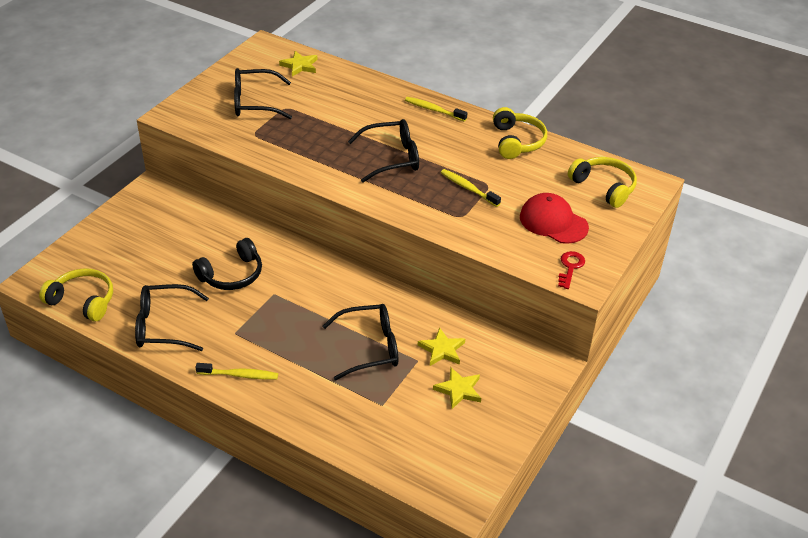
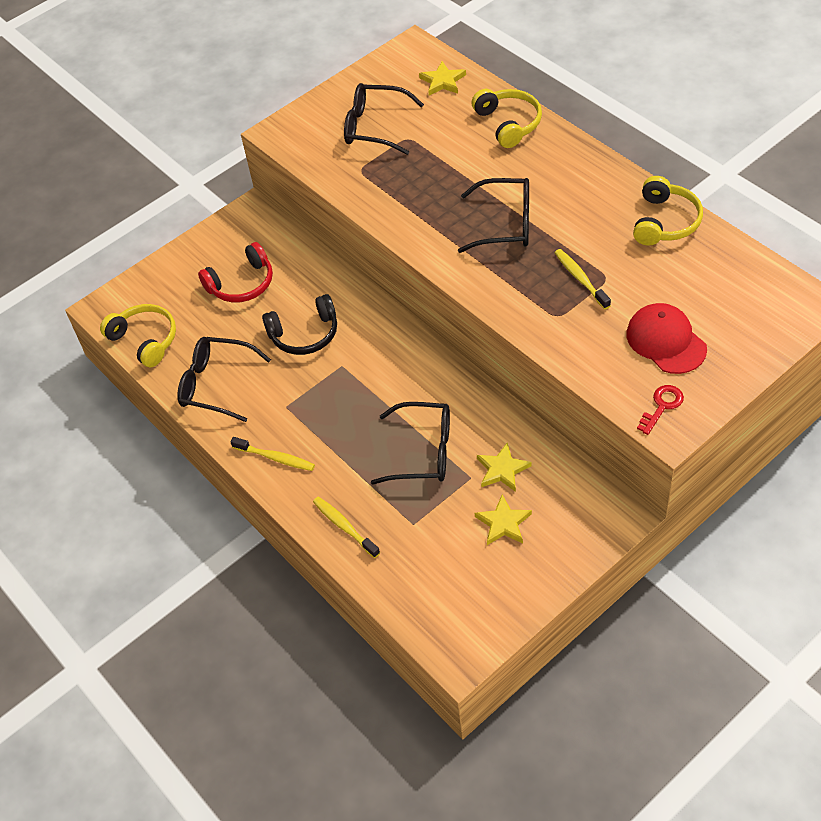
camera: 25 degrees right, 10 degrees up
yellow toothbrush [405,97,467,122] -> yellow toothbrush moved to [313,497,380,558]
yellow headphones [568,157,637,208] -> yellow headphones moved to [472,89,542,148]
none -> red headphones [198,242,273,302]

